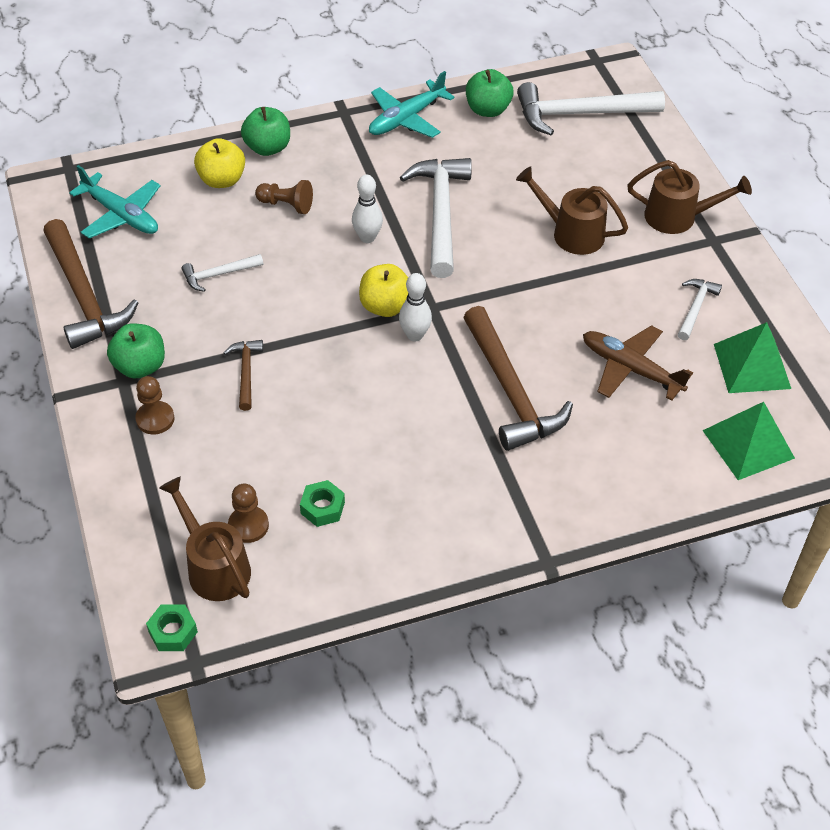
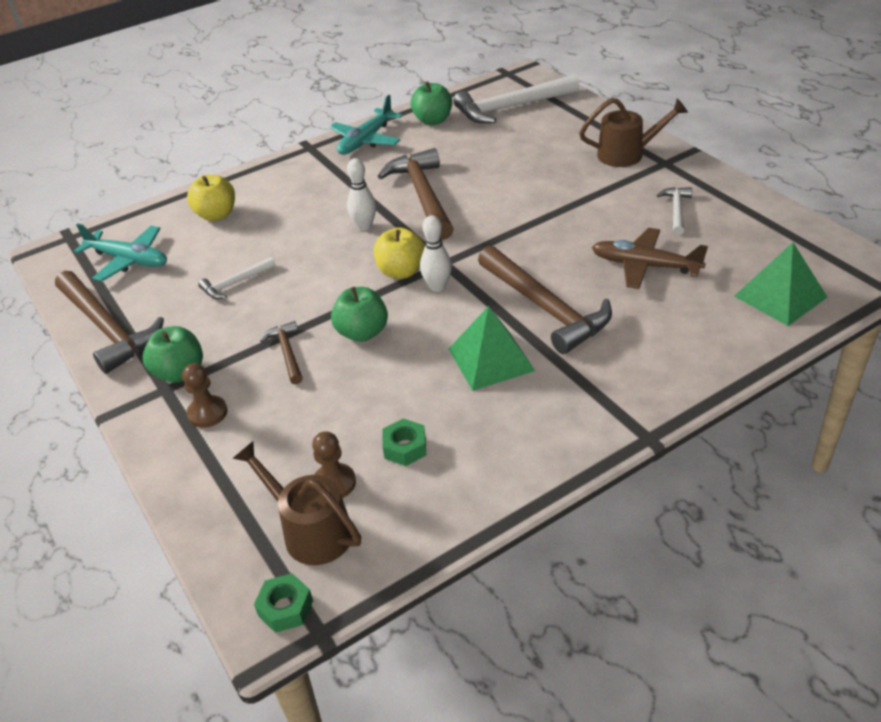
camera: 10 degrees left, 10 degrees down
green apple [241,107,290,156] -> green apple moved to [331,287,388,342]
brown pawn [255,180,313,214] -> none
white hammer [400,158,472,278] -> brown hammer [378,148,454,240]
brown watering can [516,166,628,255] -> none
green pyramid [714,322,791,393] -> green pyramid moved to [449,306,535,391]

